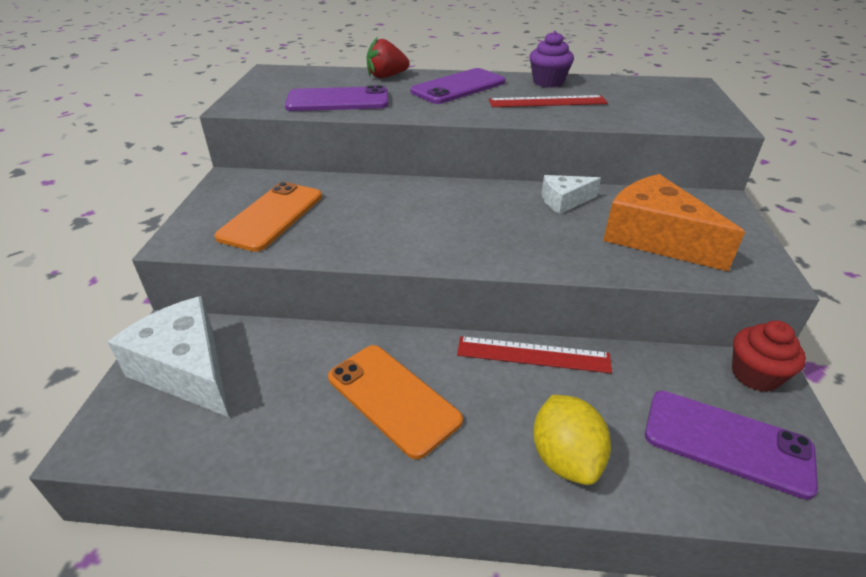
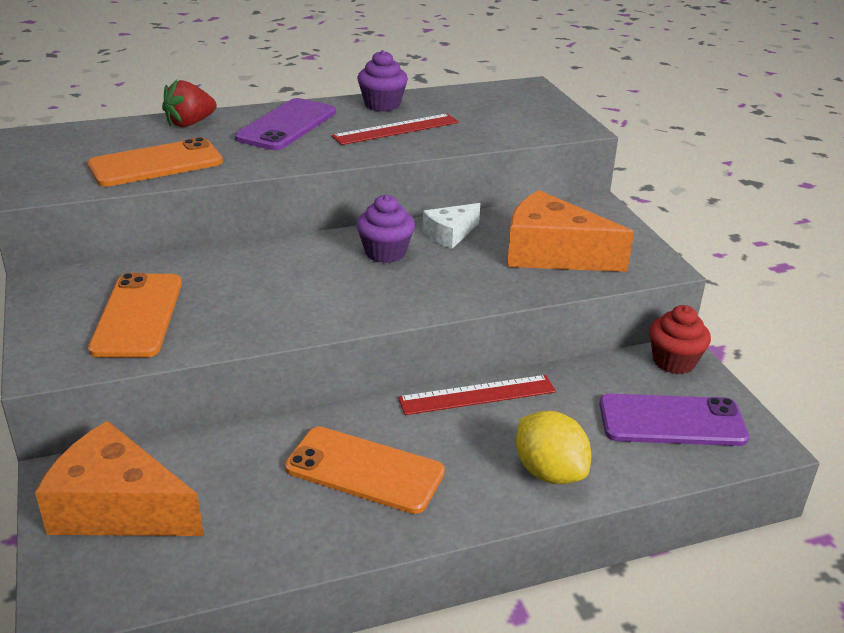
camera: 25 degrees left, 5 degrees down
white cheese [108,296,229,417] -> orange cheese [35,421,204,536]
purple phone [285,85,389,111] -> orange phone [88,137,223,187]
none -> purple cupcake [357,195,415,263]

